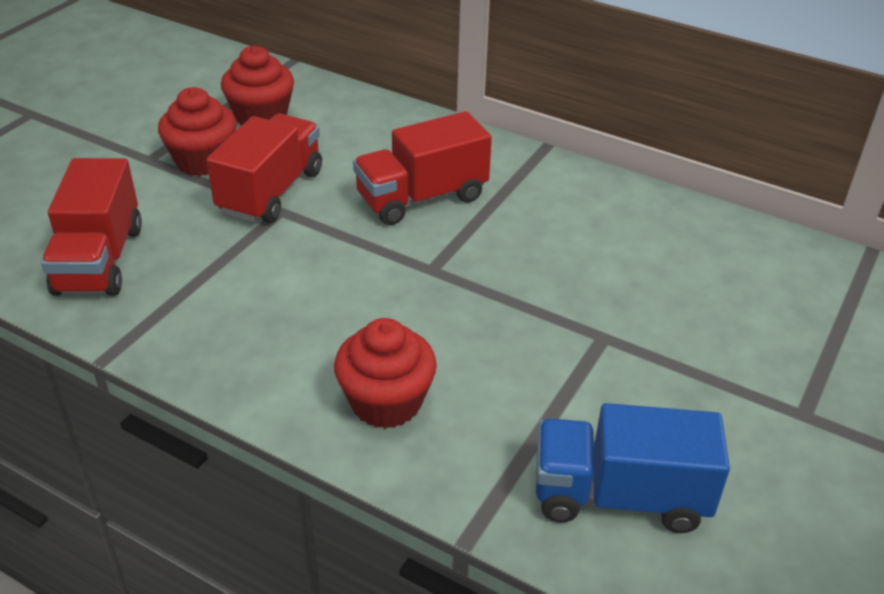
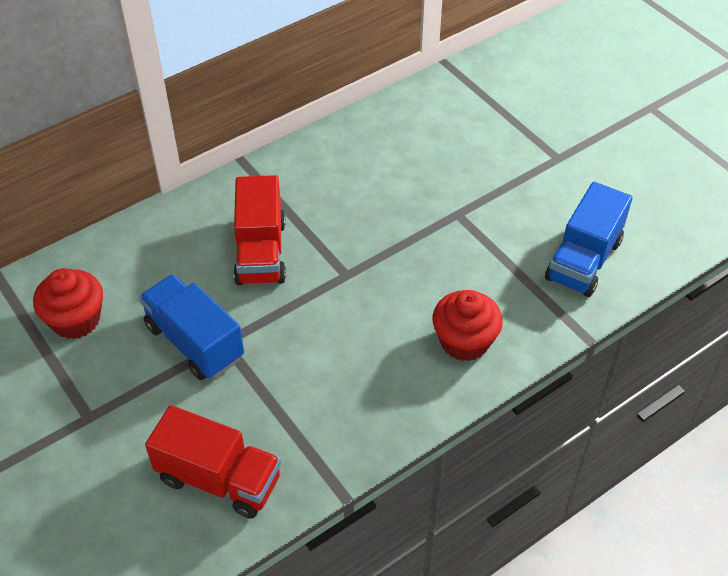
camera: 65 degrees left, 10 degrees up
red cupcake [158,87,237,176] -> none
red truck [206,114,322,223] -> blue truck [139,274,244,380]

